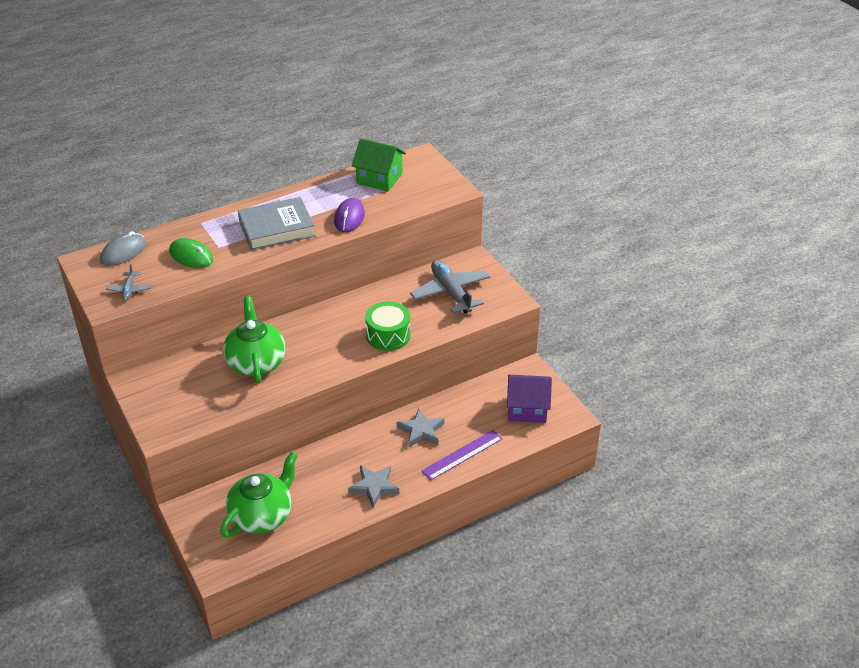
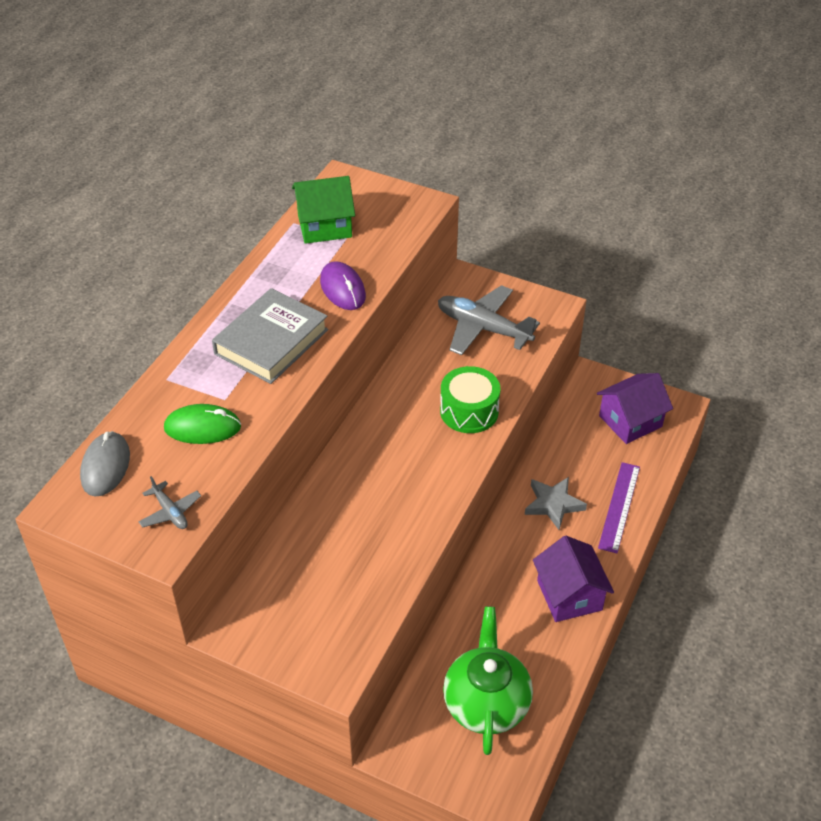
camera: 35 degrees left, 5 degrees up
green teapot [223,296,285,384] -> none
grey star [348,465,399,507] -> purple house [533,536,614,622]

